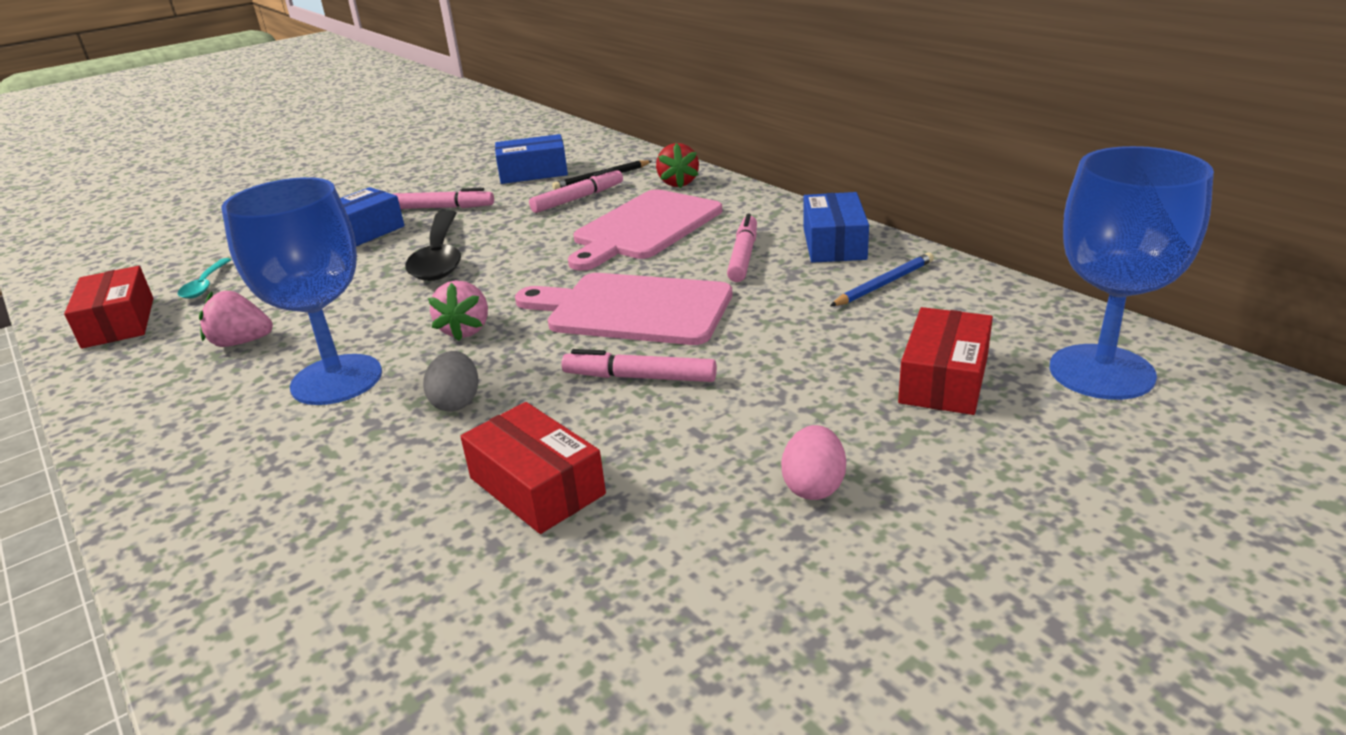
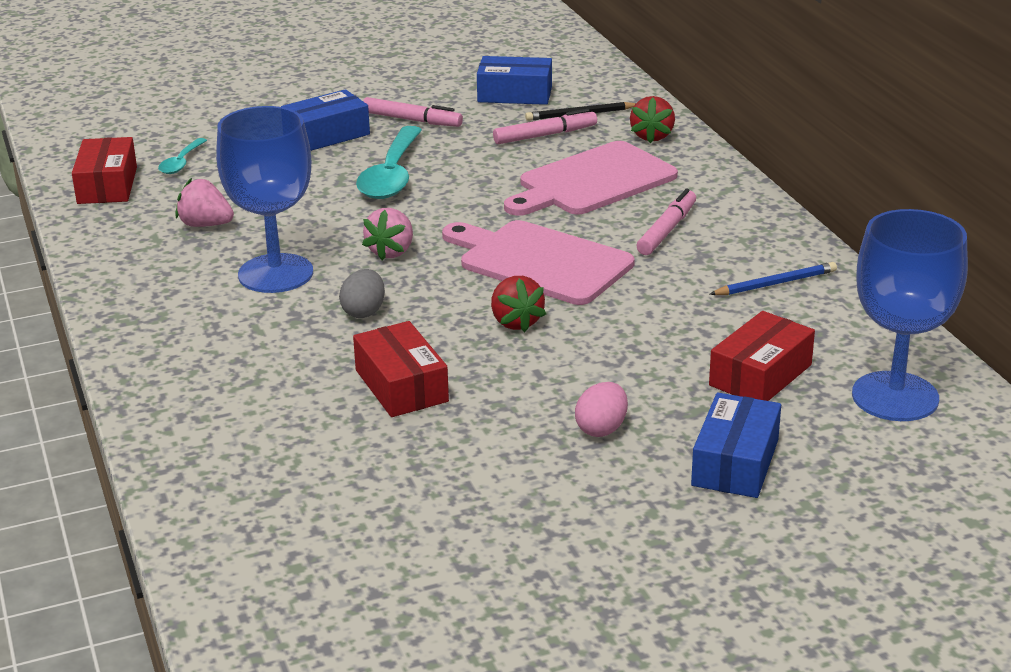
camera: 15 degrees right, 0 degrees up
black spoon [405,210,461,281] -> turquoise spoon [356,126,422,199]
pink marker [562,349,717,382] -> red strawberry [491,276,546,332]
blue box [803,192,869,263] -> blue box moved to [691,393,781,498]

